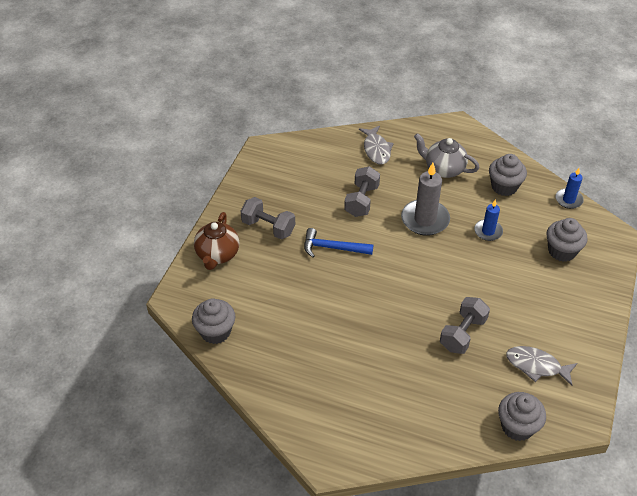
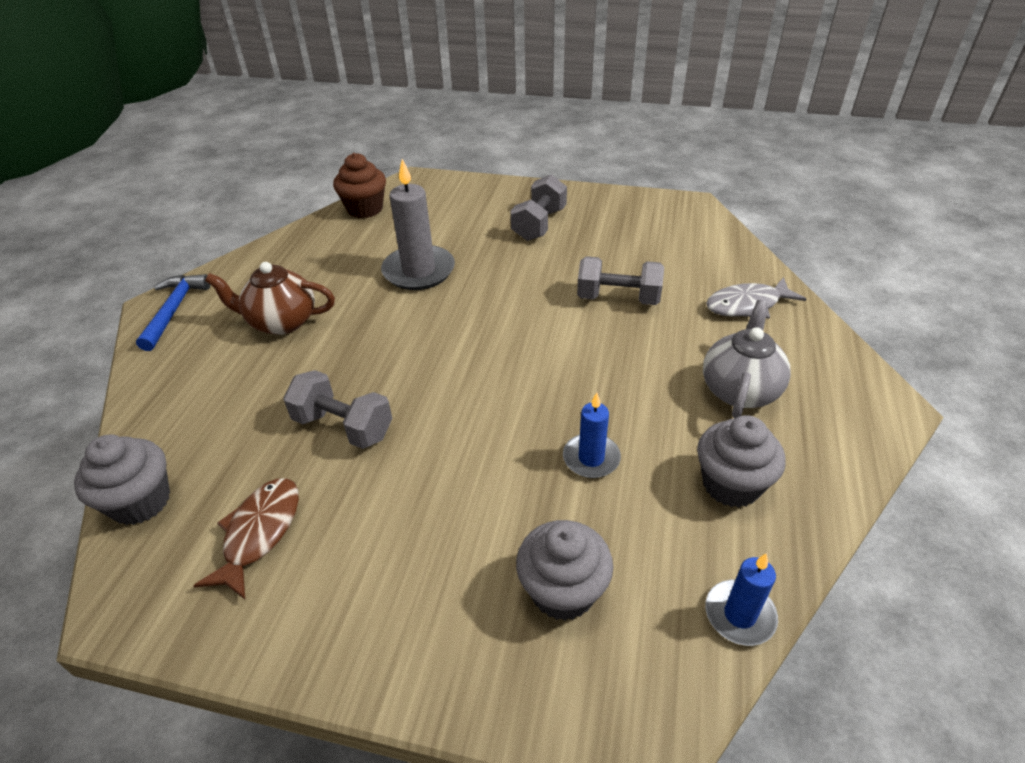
camera: 85 degrees right, 5 degrees down
grey cupcake [192,298,235,344] -> brown cupcake [333,153,386,219]
brown teapot [194,212,240,270] -> brown teapot moved to [205,262,335,335]
blue hammer [304,228,373,258] -> blue hammer moved to [136,274,211,351]
grey candle [401,163,450,236] -> grey candle moved to [381,159,455,290]
grey fish [506,346,577,386] -> brown fish [193,478,299,599]

